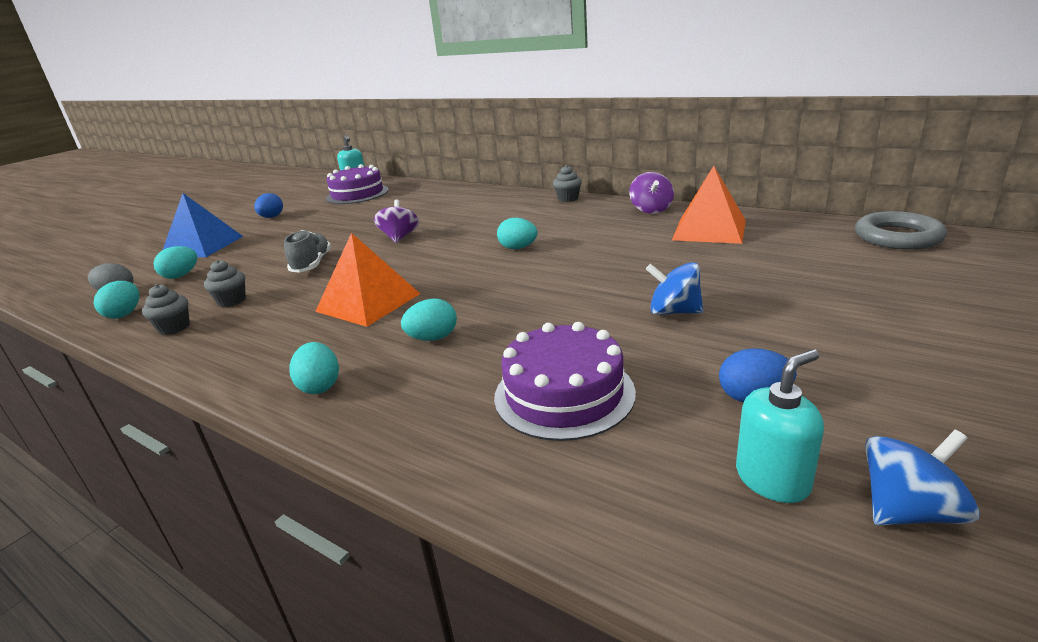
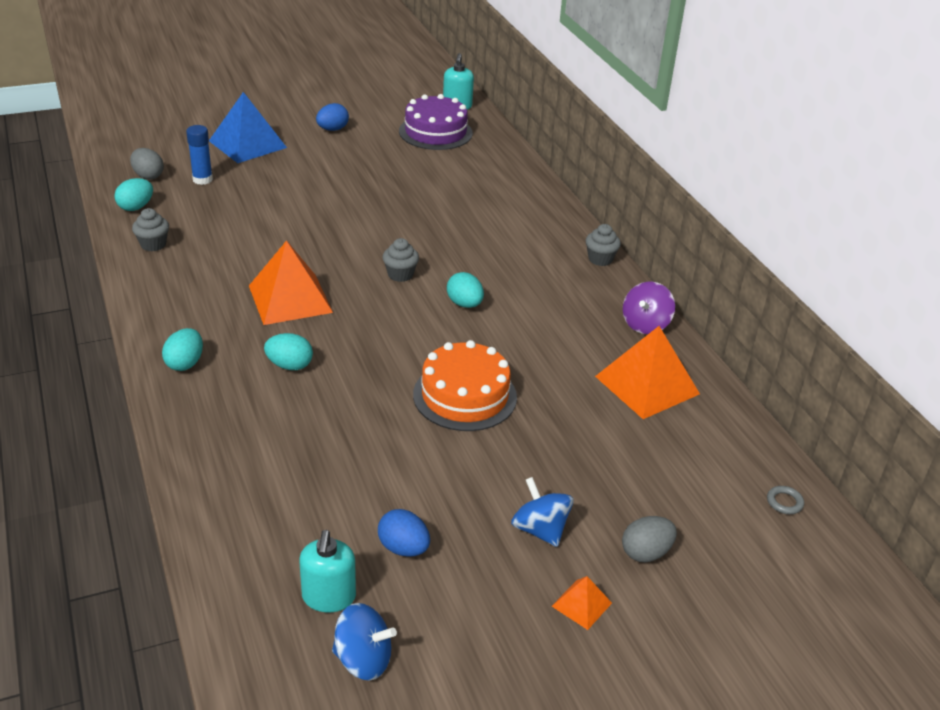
camera: 30 degrees right, 10 degrees up
turquoise egg [153,246,197,279] -> blue glue stick [186,125,213,185]
grey cupcake [204,260,246,307] -> grey cupcake moved to [383,238,419,282]
grey shoe [284,230,331,273] -> none
purple spinning top [374,200,419,243] -> none
purple cake [494,322,636,441] -> none
blue spinning top [646,262,703,315] -> blue spinning top moved to [511,477,574,547]
turquoise soap dispenser [736,349,824,503] -> turquoise soap dispenser turned 90 degrees clockwise [299,530,356,612]
grey ring [855,211,947,250] -> grey ring [767,486,804,514], size x0.41
none -> orange cake [413,340,517,431]
none -> orange pyramid [552,576,612,630]
none -> grey egg [622,516,677,563]

